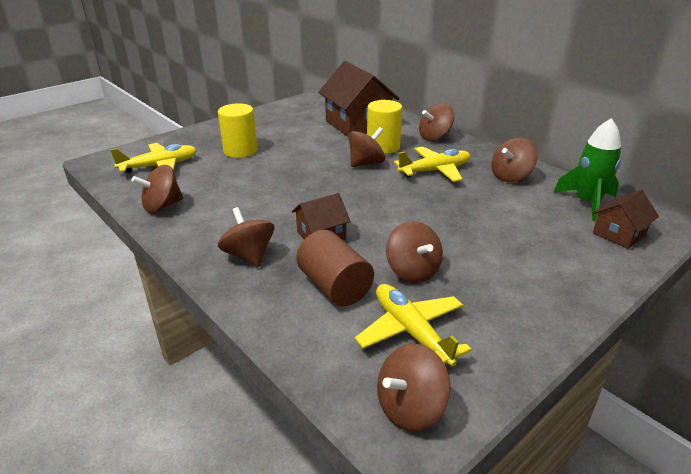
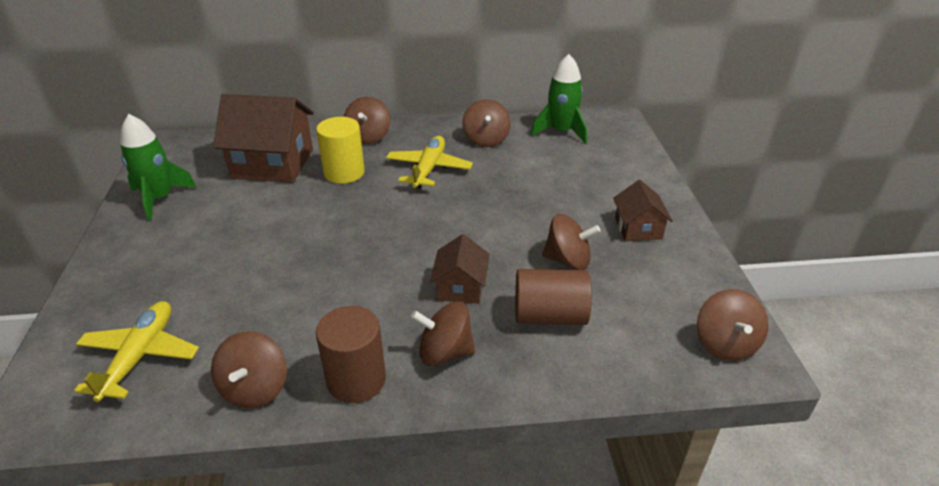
camera: 55 degrees left, 5 degrees up
yellow cylinder [218,103,258,158] -> none
brown spinning top [349,127,385,167] -> none
yellow plane [355,284,472,367] -> none
brown house [593,190,659,249] -> brown house moved to [613,180,673,241]
none -> green rocket [120,114,197,221]
none -> brown cylinder [316,306,386,403]

